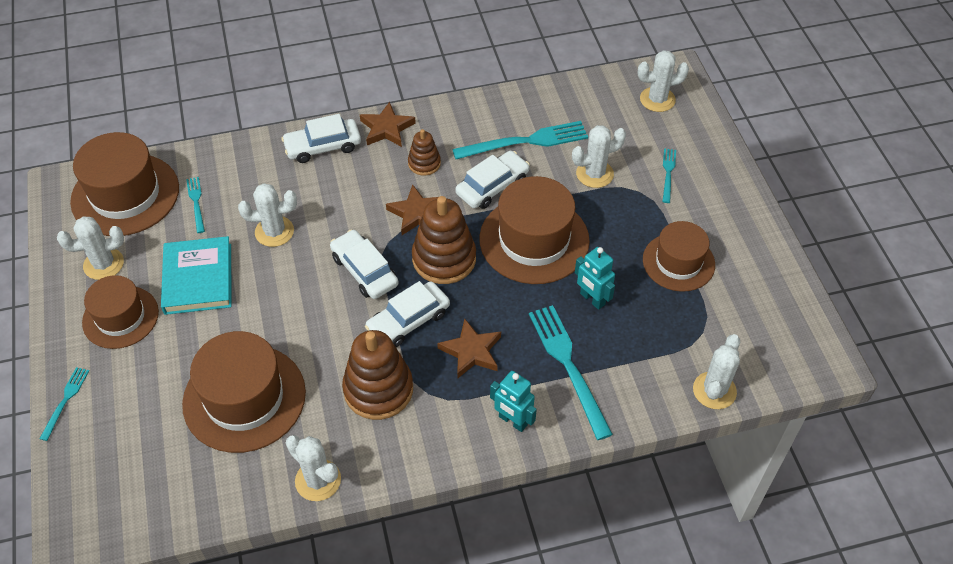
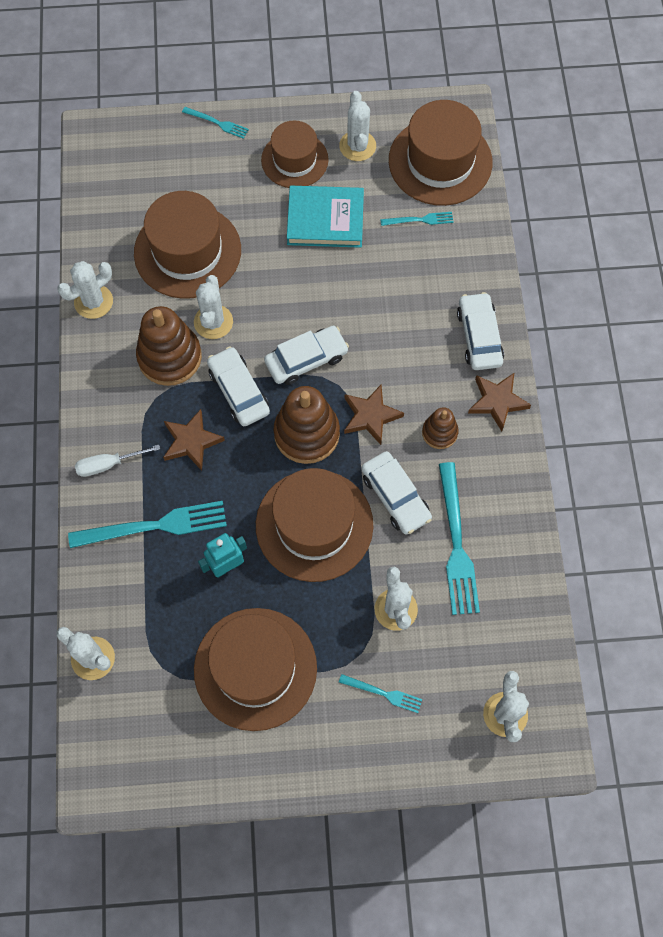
camera: 100 degrees right, 15 degrees up
white cactus [238,183,297,247] -> white cactus moved to [194,275,233,339]
turquoise robot [490,371,537,432] -> white screwdriver [75,445,160,477]
brown hat [643,221,715,292] -> brown hat [194,608,317,731], size x1.55

